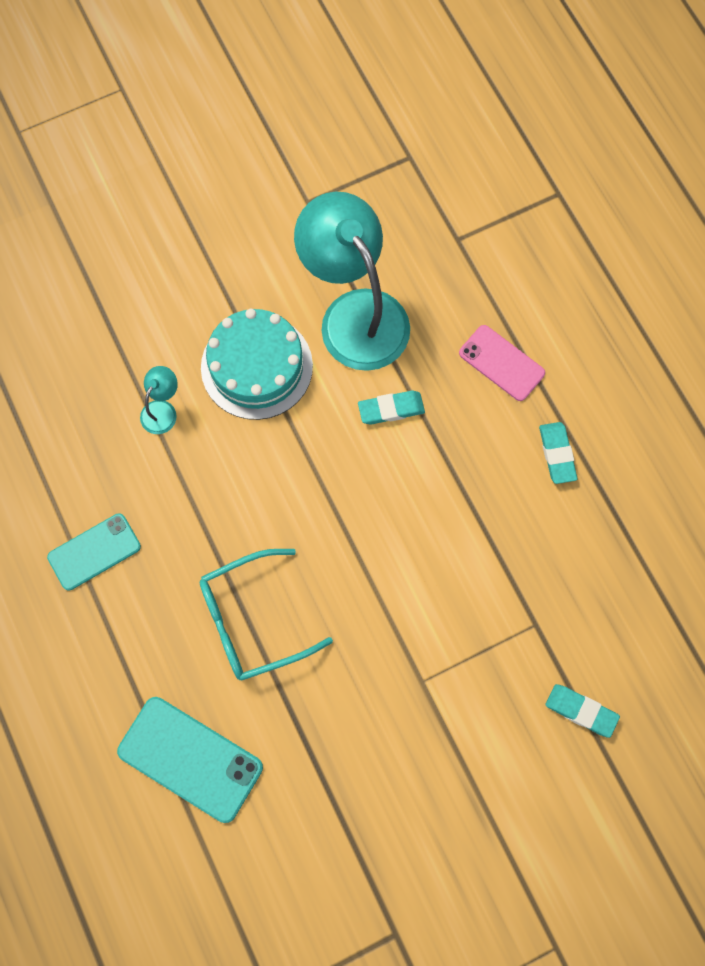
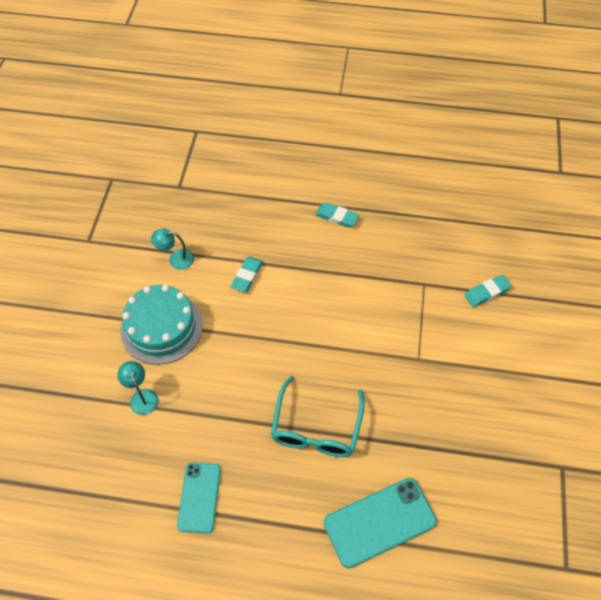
camera: 55 degrees left, 15 degrees down
turquoise lamp [294,191,410,371] -> turquoise lamp [151,228,194,270], size x0.40
pink phone [459,325,545,401] -> none

